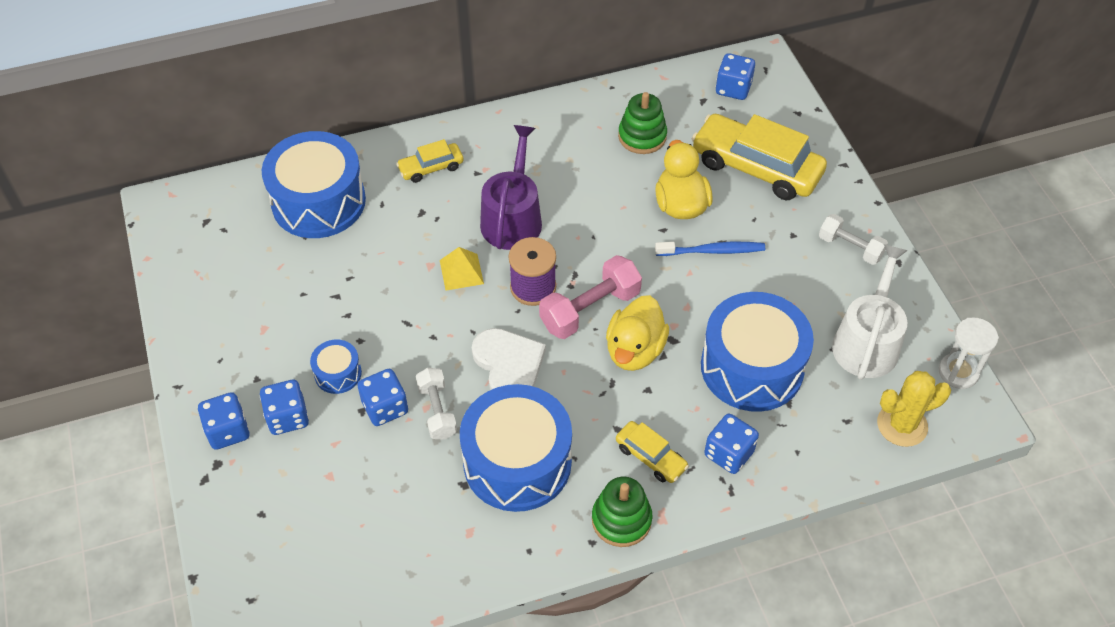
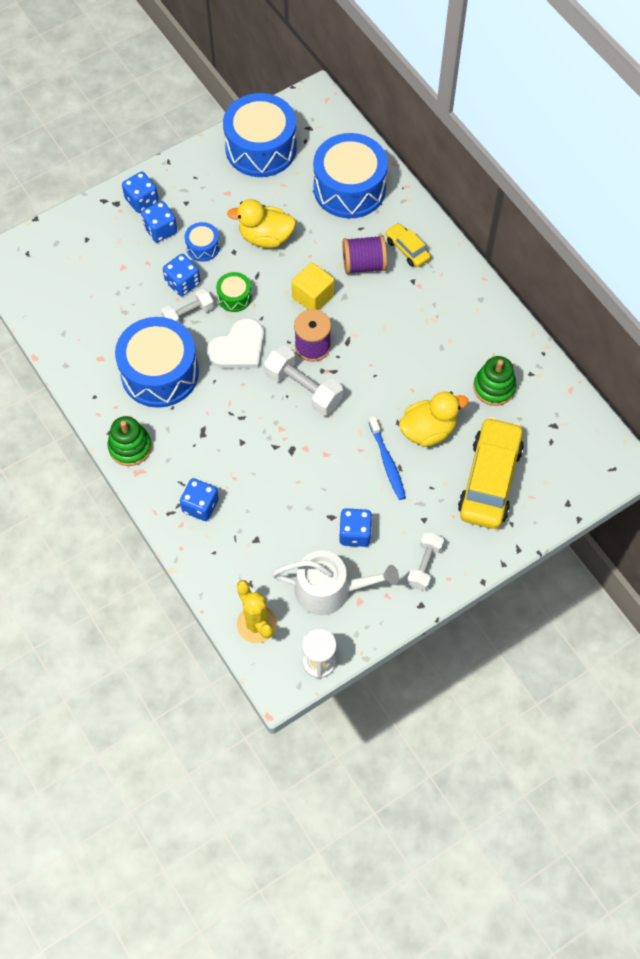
camera: 75 degrees right, 10 degrees up
yellow pyramid [440,247,484,290] -> yellow cube [292,262,334,310]
purple watering can [480,125,542,250] -> none
pink dumbbell [539,255,642,339] -> white dumbbell [264,345,343,415]
yellow duck [606,295,669,371] -> yellow duck moved to [227,199,296,248]
yellow car [616,421,689,483] -> none
blue drum [701,292,814,412] -> blue drum moved to [223,93,297,177]
blue dice [716,53,755,100] -> blue dice moved to [339,508,372,547]
none -> green drum [216,272,252,312]
none -> purple spool [343,235,387,274]

